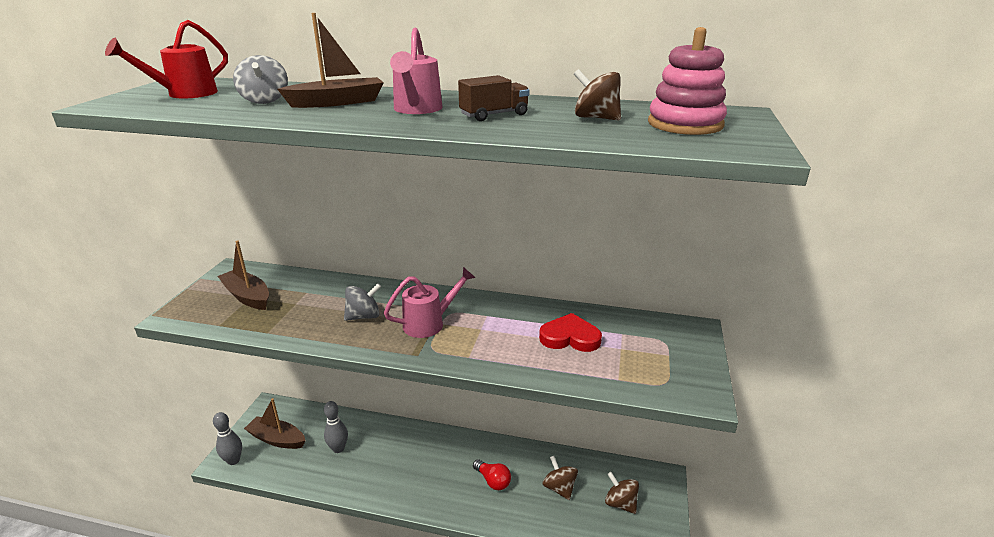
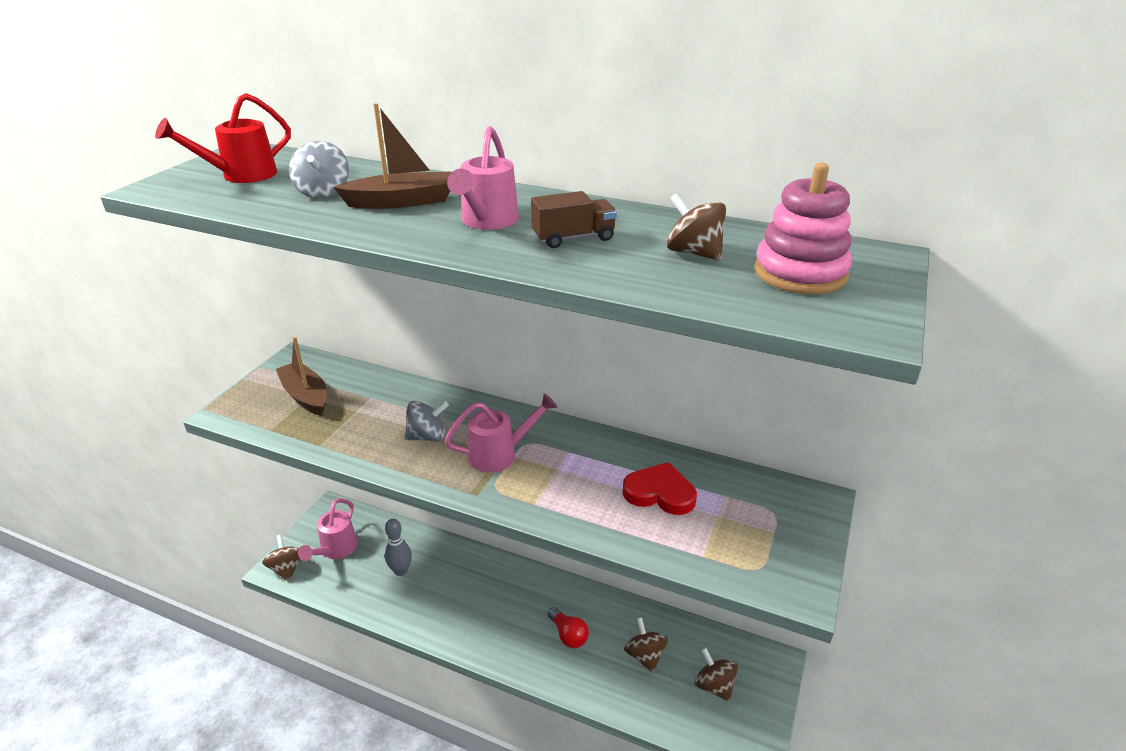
camera: 10 degrees right, 5 degrees up
grey bowling pin [213,412,242,465] -> brown spinning top [262,534,301,581]
brown boat [244,398,306,449] -> pink watering can [298,498,358,561]

